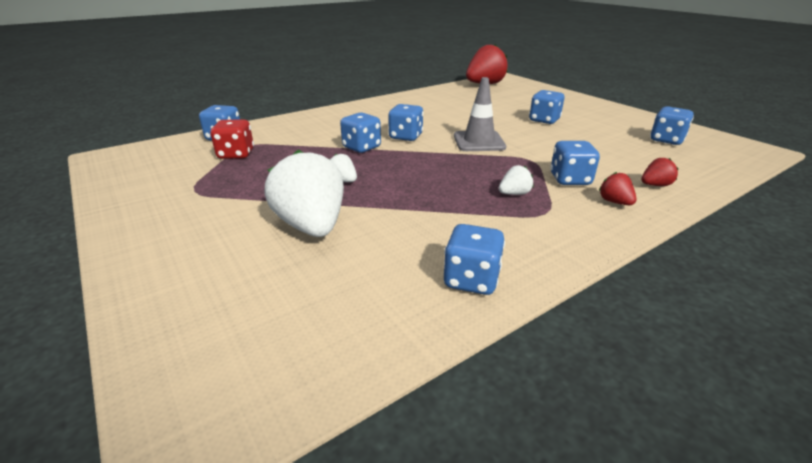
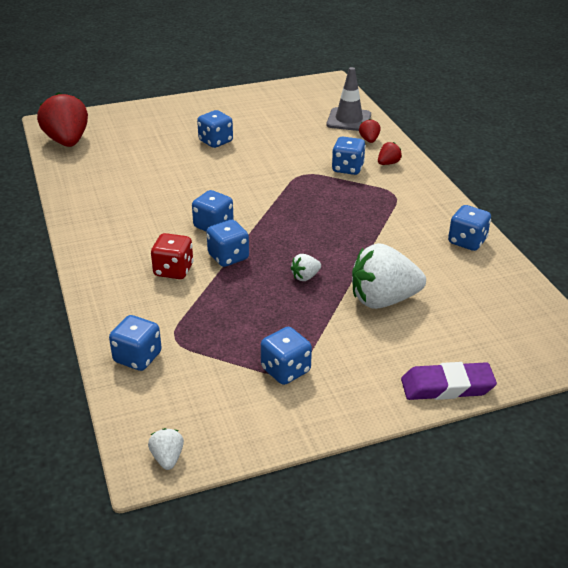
camera: 75 degrees left, 5 degrees up
red dice [210,119,254,159] -> red dice moved to [151,233,194,279]
grey traffic cone [454,77,506,151] -> grey traffic cone moved to [327,67,371,131]
white strawberry [499,165,533,195] -> white strawberry moved to [148,428,184,470]
red strawberry [599,172,637,205] -> red strawberry turned 150 degrees clockwise [378,142,402,165]
blue dice [650,106,694,145] -> blue dice moved to [261,327,312,385]
none -> purple eraser [401,362,497,400]

